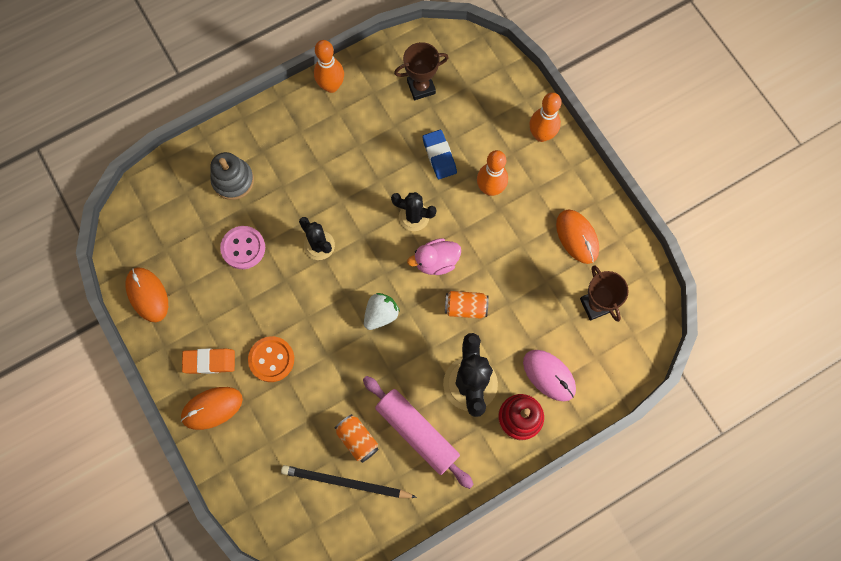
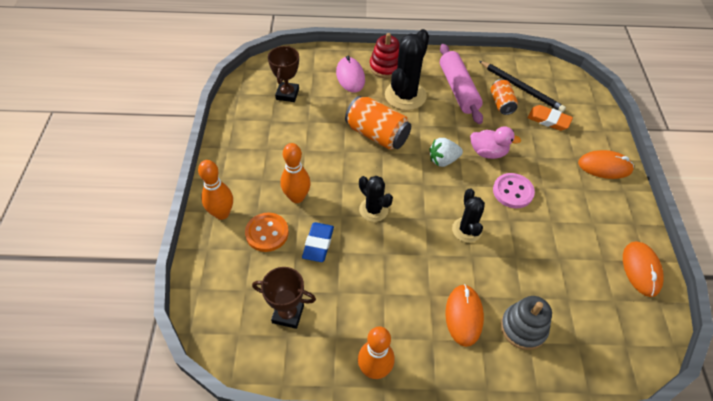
camera: 150 degrees left, 20 degrees down
orange eraser [182,348,235,374] -> orange eraser moved to [528,105,573,131]
pink button [220,226,265,269] -> pink button moved to [493,173,535,208]
orange button [248,336,294,382] -> orange button moved to [245,213,289,252]
pink duck [407,238,461,275] -> pink duck moved to [470,126,521,159]
orange can [445,291,489,319] -> orange can [345,96,411,150], size x1.68
orange mouse [556,209,599,264] -> orange mouse moved to [445,284,484,347]

